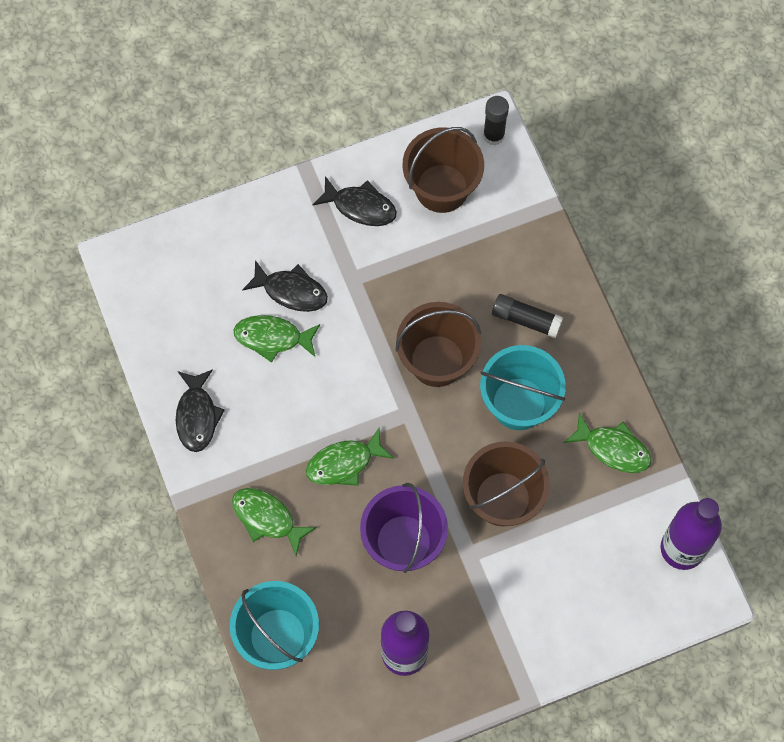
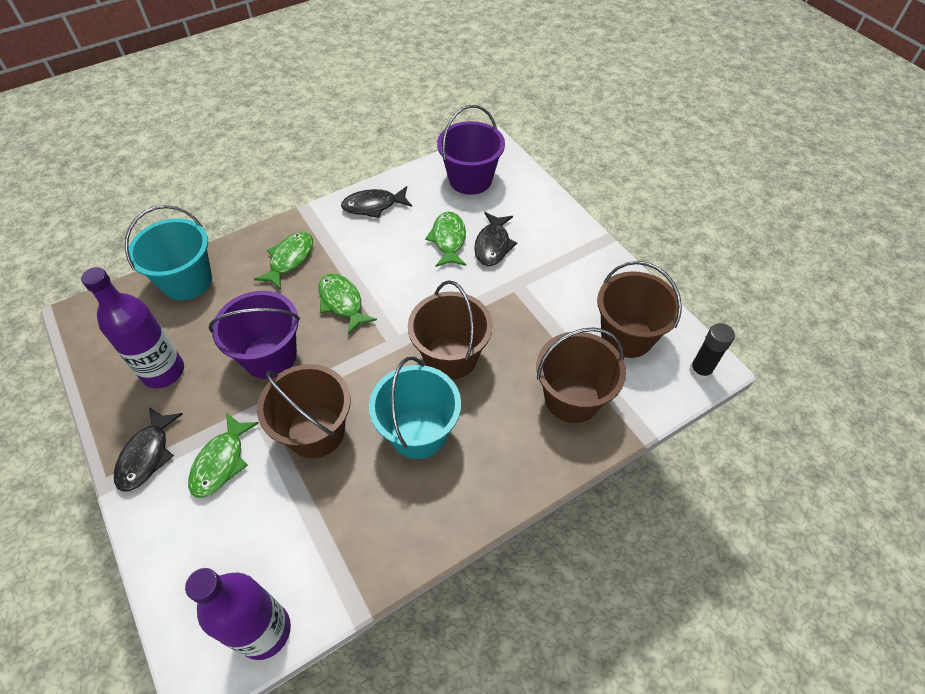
camera: 80 degrees right, 15 degrees down
black fish [313,176,397,226] -> black fish moved to [114,407,183,492]
black glue stick [492,294,563,338] -> none
green fish [564,412,652,473] -> green fish moved to [188,413,259,498]
none -> purple bucket [437,105,505,195]
none -> brown bucket [536,327,626,423]

